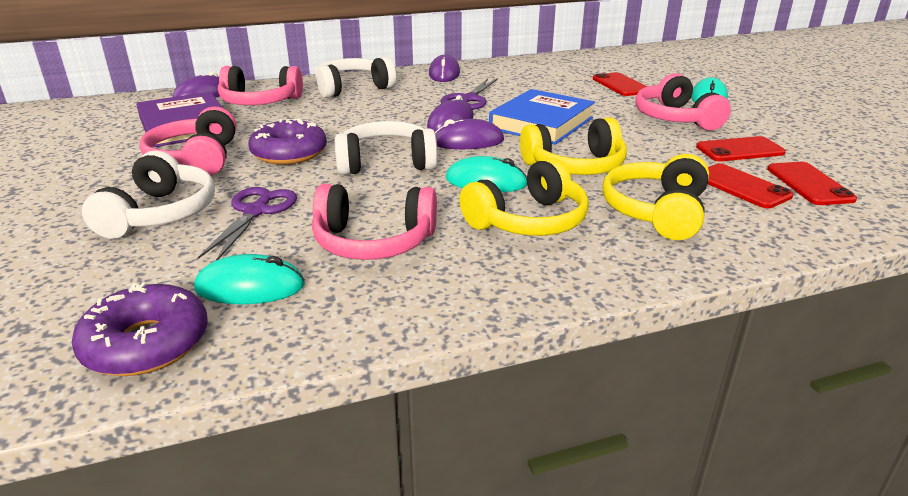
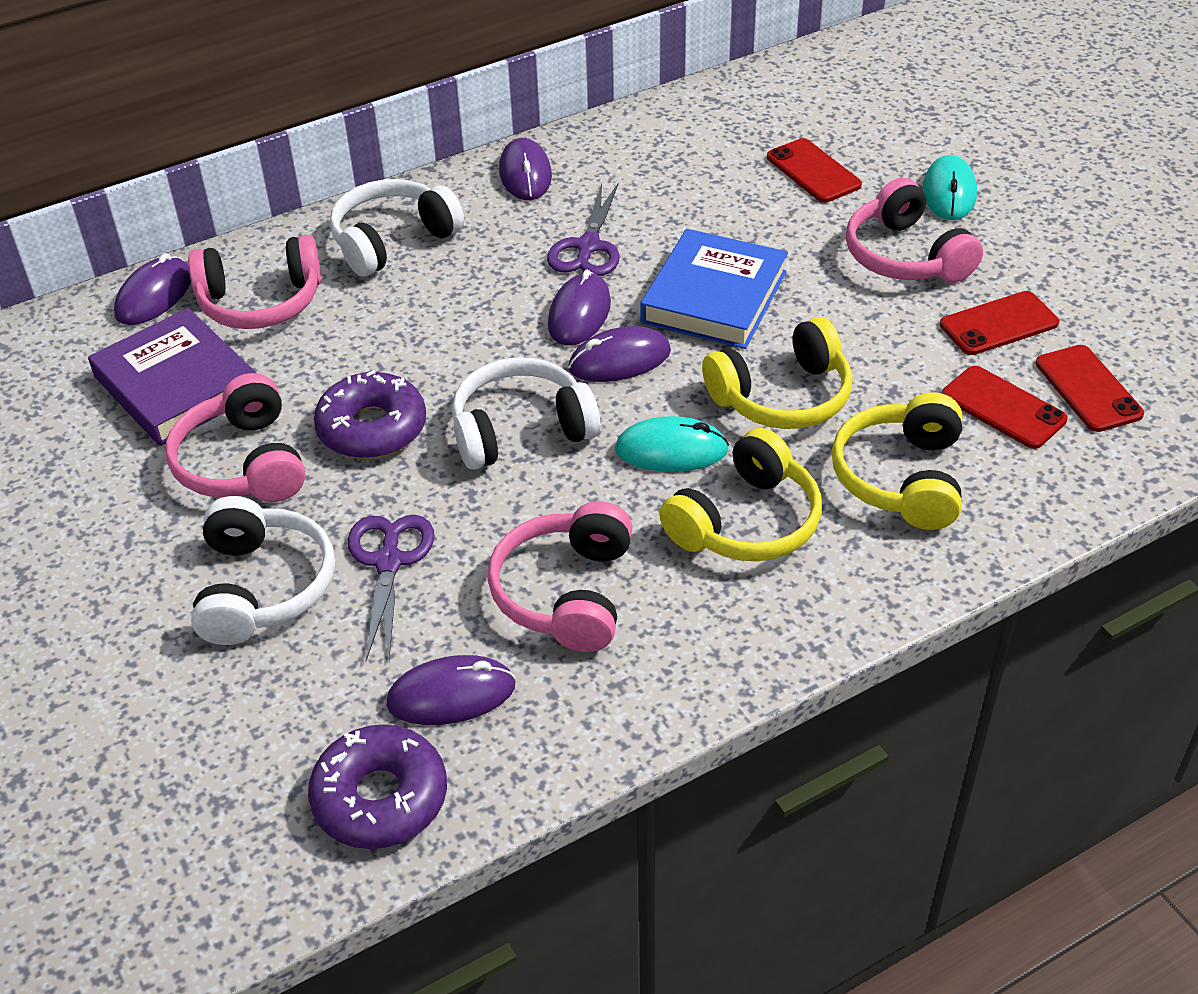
camera: 10 degrees left, 15 degrees up
turquoise mouse [194,254,305,304] -> purple mouse [386,655,516,725]
pink headphones [312,184,437,260] -> pink headphones turned 105 degrees clockwise [488,501,633,652]

